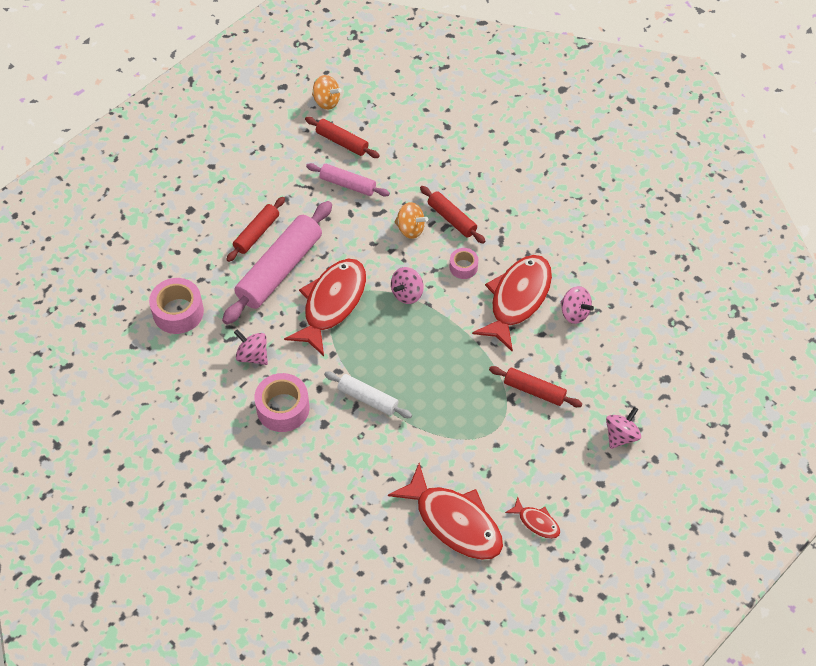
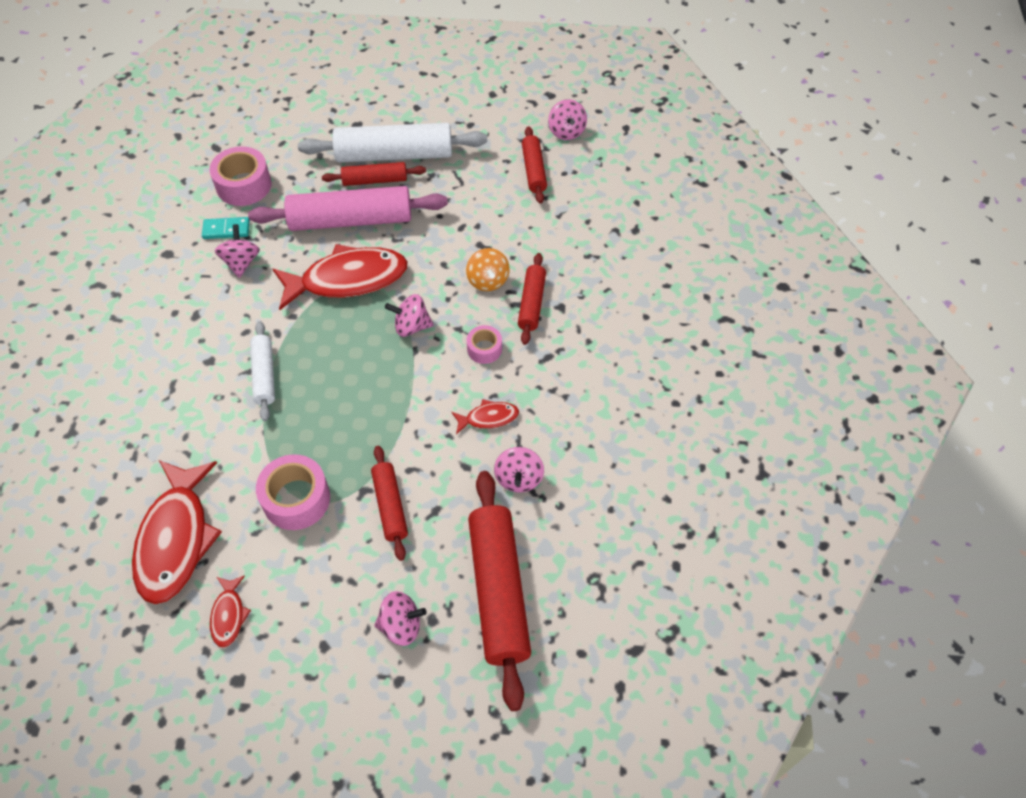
camera: 50 degrees right, 0 degrees up
pink tape [254,373,309,432] -> pink tape moved to [256,454,330,530]
pink rolling pin [306,163,390,197] -> none
orange spinning top [312,75,342,110] -> pink spinning top [548,99,587,140]
red fish [472,255,552,352] -> red fish [452,399,519,434], size x0.46
none -> turquoise domino [202,217,250,239]
none -> white rolling pin [298,123,487,163]
none -> red rolling pin [468,471,531,711]

